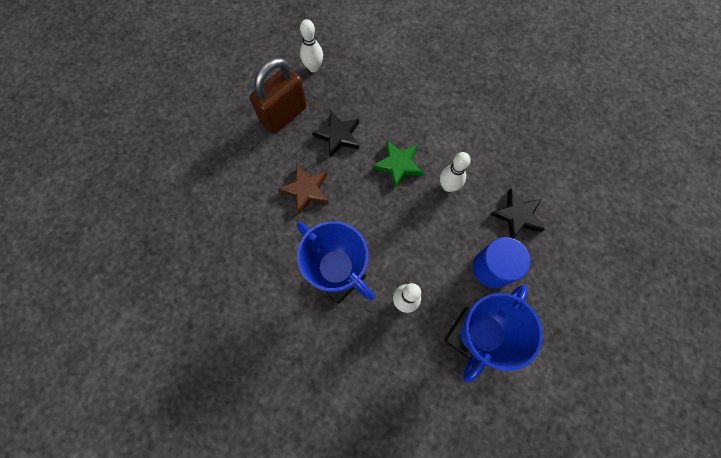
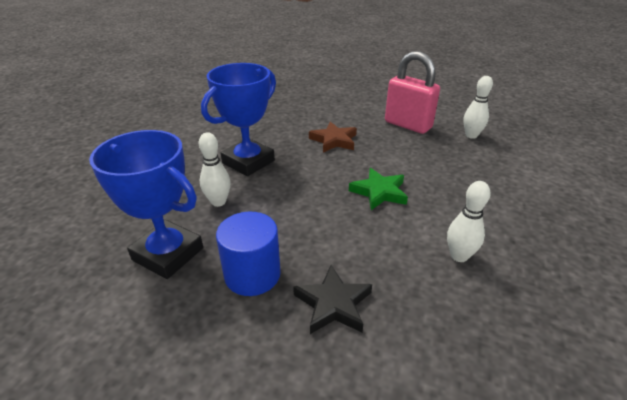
camera: 85 degrees right, 35 degrees down
brown padlock [250,58,307,134] -> pink padlock [385,51,440,134]
black star [312,111,359,157] -> none
white bowling pin [440,152,471,192] -> white bowling pin moved to [447,181,491,262]

